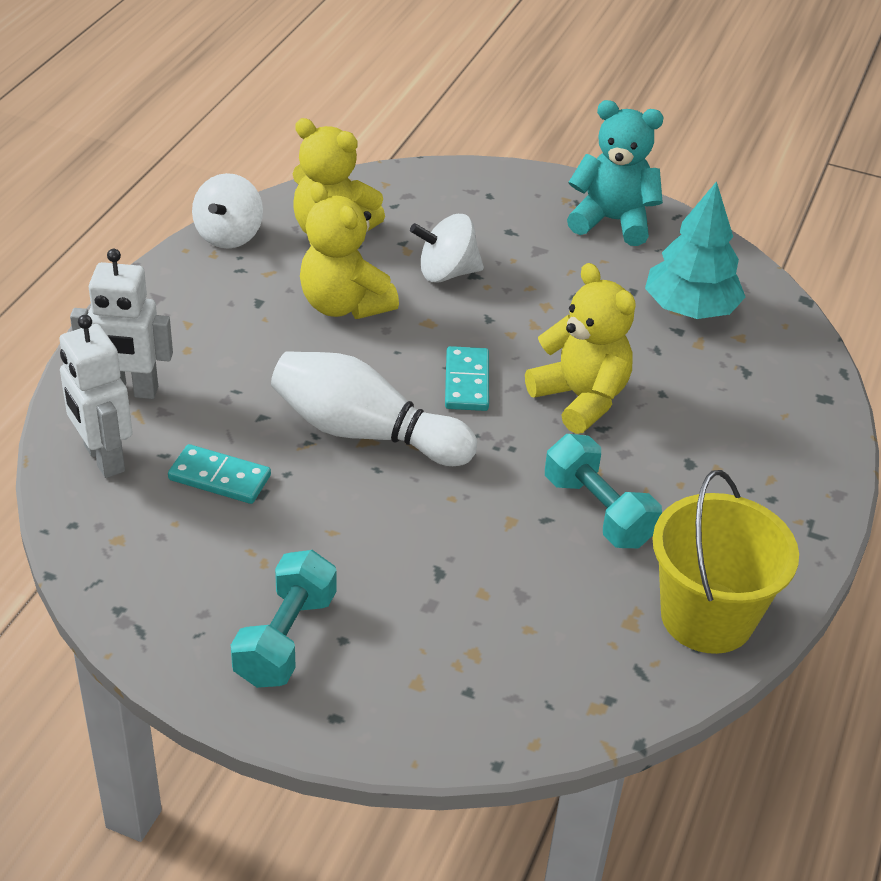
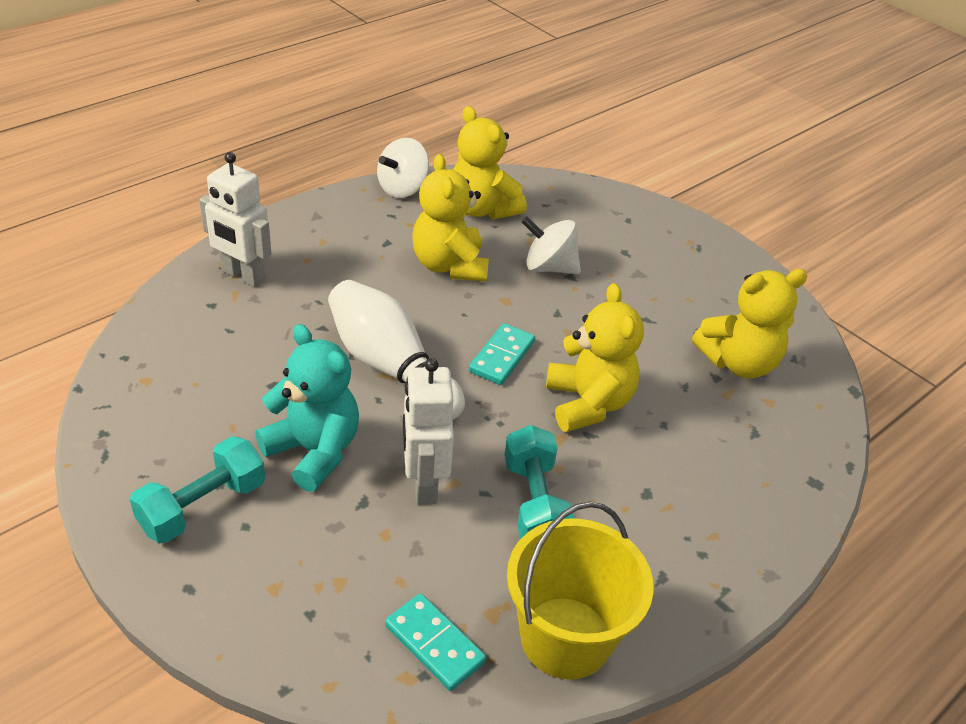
camera: 25 degrees right, 0 degrees up
white robot [59,315,133,478] -> white robot moved to [403,358,454,505]
turquoise domino [168,444,271,504] -> turquoise domino moved to [385,593,487,691]
turquoise teddy bear [567,100,664,246] -> turquoise teddy bear moved to [255,324,359,492]
turquoise tree [645,181,745,319] -> yellow teddy bear [692,269,807,378]

